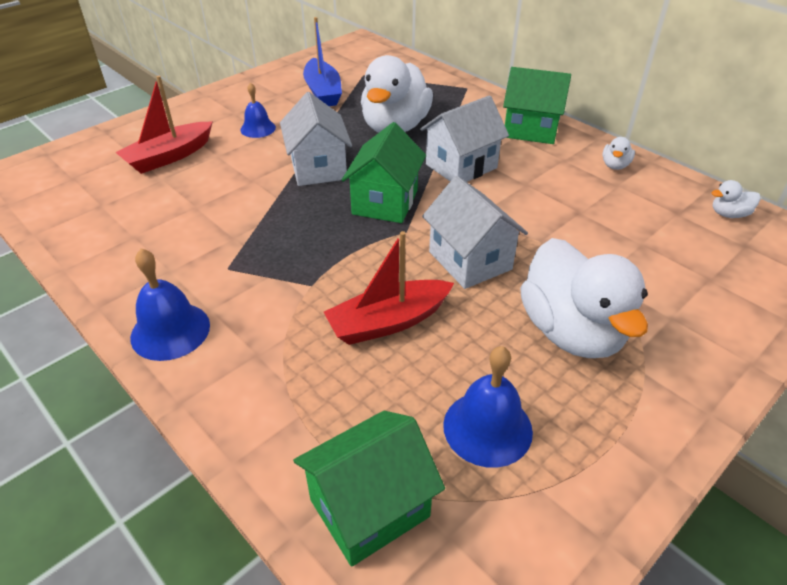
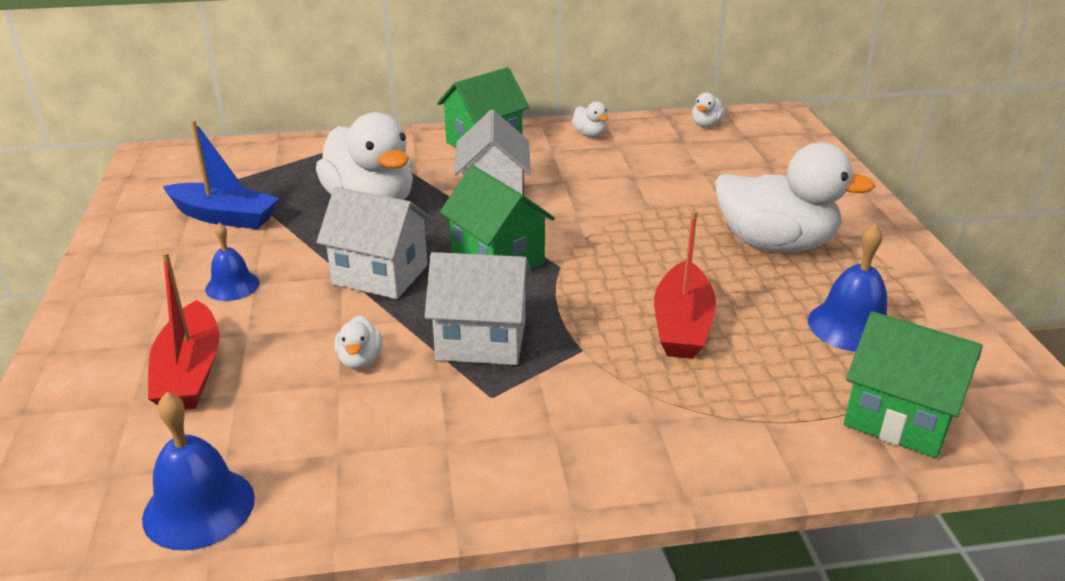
camera: 55 degrees left, 10 degrees down
blue bell [130,248,210,361] -> blue bell moved to [142,392,255,550]
green house [293,411,445,567] -> green house turned 60 degrees counterclockwise [843,311,983,458]
white house [422,176,528,289] -> white house moved to [425,252,531,365]
none -> white duck [334,315,382,369]

